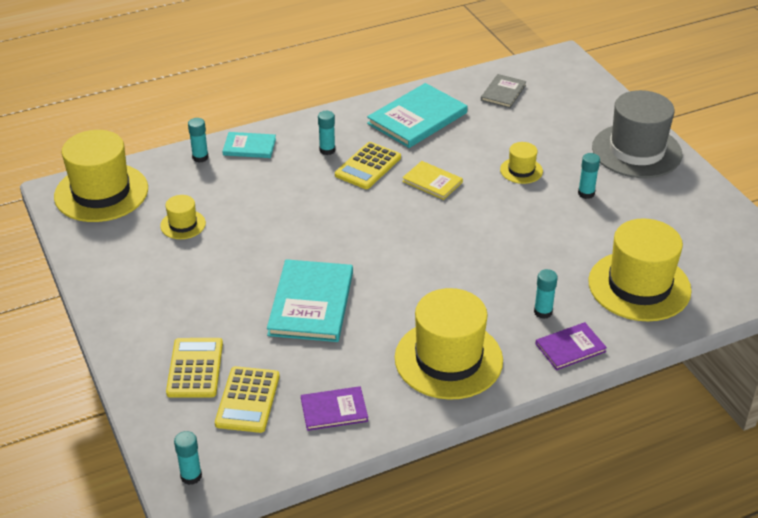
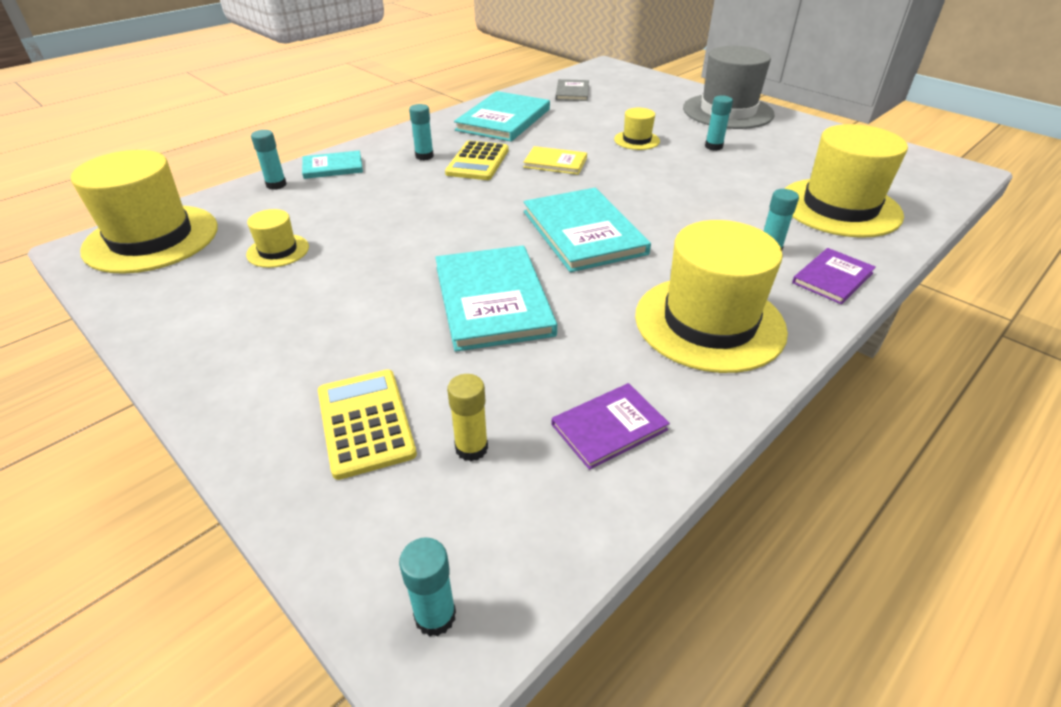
camera: 20 degrees left, 0 degrees up
yellow calculator [215,366,280,433] -> yellow glue stick [447,374,488,461]
none -> turquoise book [524,188,651,272]

